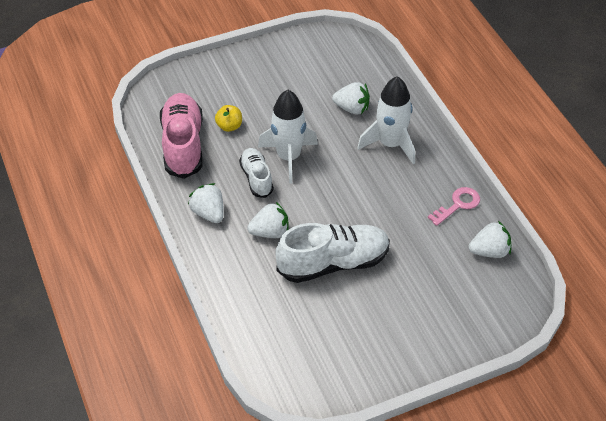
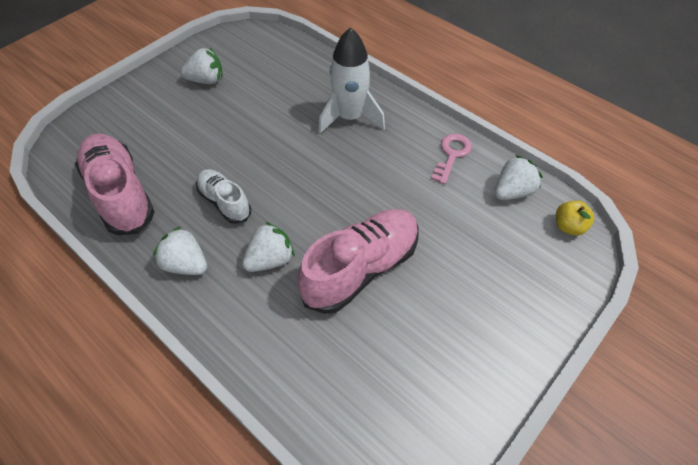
camera: 25 degrees left, 5 degrees up
yellow apple [215,105,242,132] -> yellow apple moved to [556,201,594,236]
white rocket [258,90,318,184] -> none
white shoe [276,223,390,283] -> pink shoe [298,209,419,314]
white strawberry [332,82,370,114] -> white strawberry moved to [181,48,223,84]

